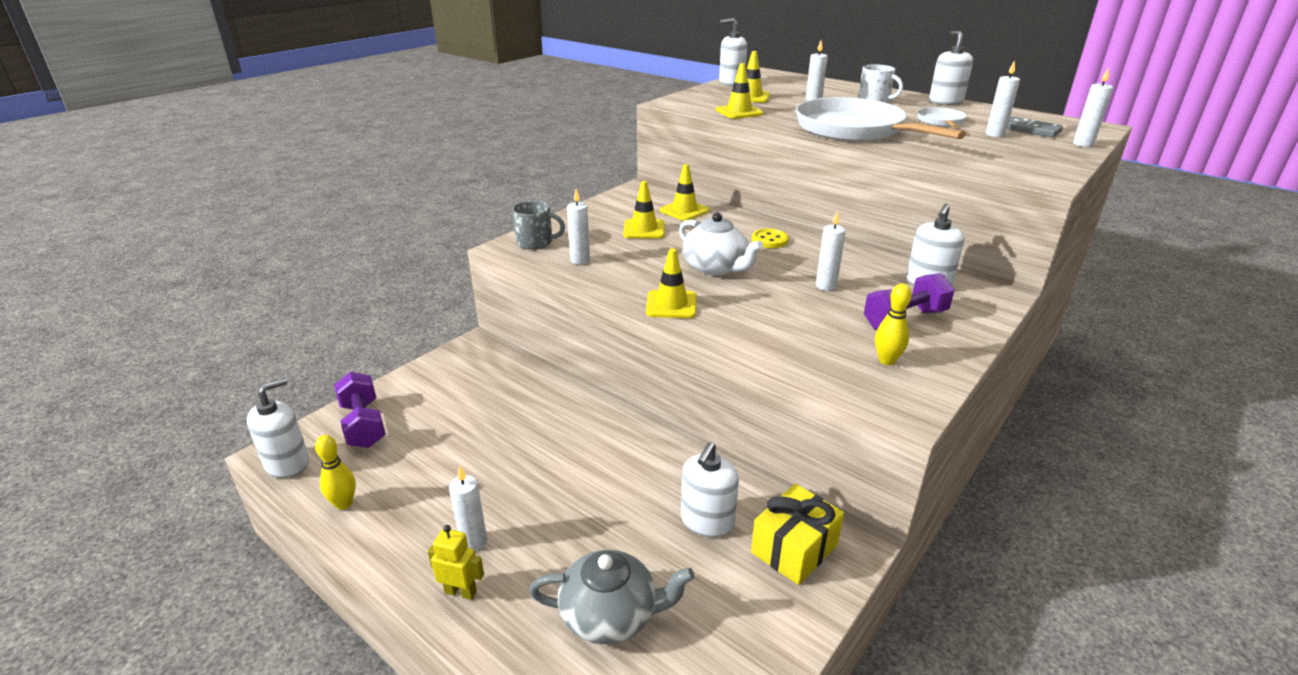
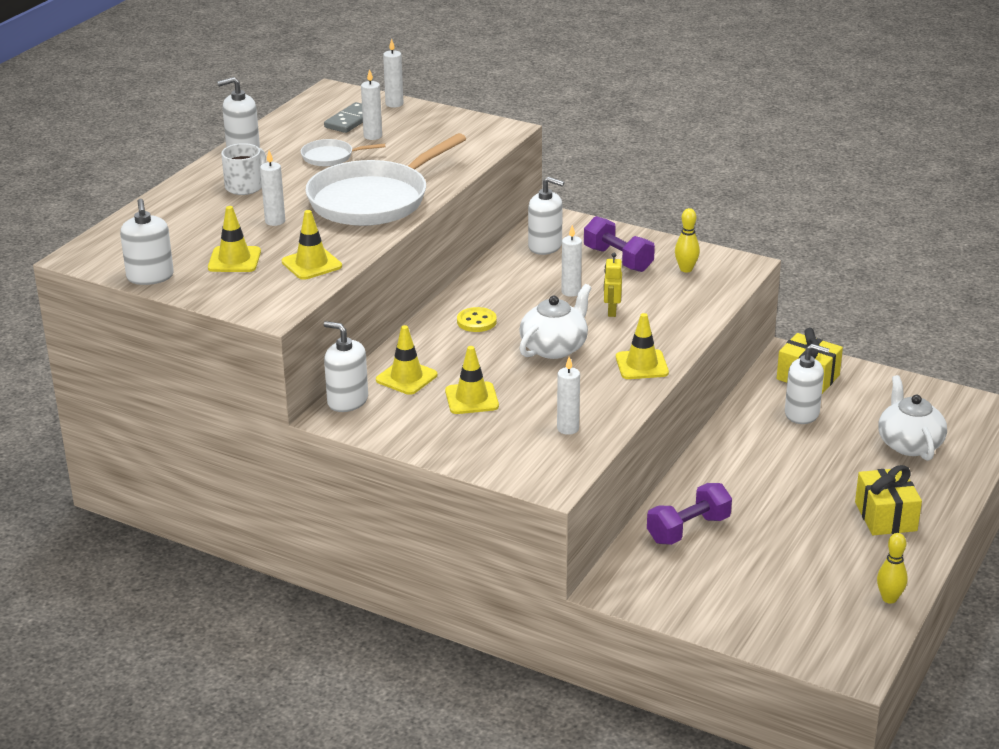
camera: 100 degrees left, 0 degrees up
white soap dispenser [247,378,309,478] -> white soap dispenser moved to [324,321,368,412]
purple dumbbell [334,372,386,448] -> purple dumbbell moved to [647,483,732,545]
yellow robot [428,525,484,600] -> yellow robot moved to [604,253,622,317]
white candle [449,466,487,551] -> yellow gift [855,465,922,535]
grey mug [512,201,565,249] -> none
grey teapot [529,550,695,644] -> white teapot [878,375,947,461]

